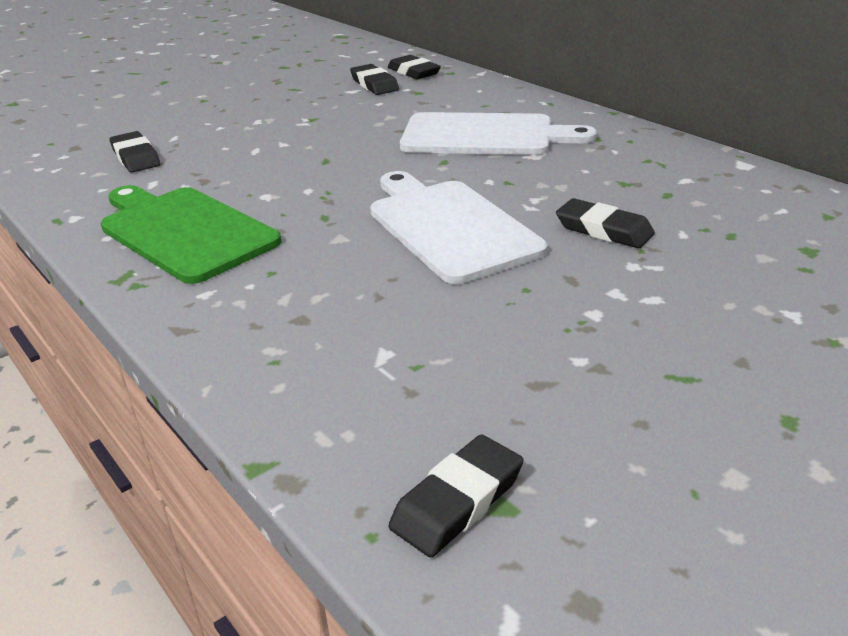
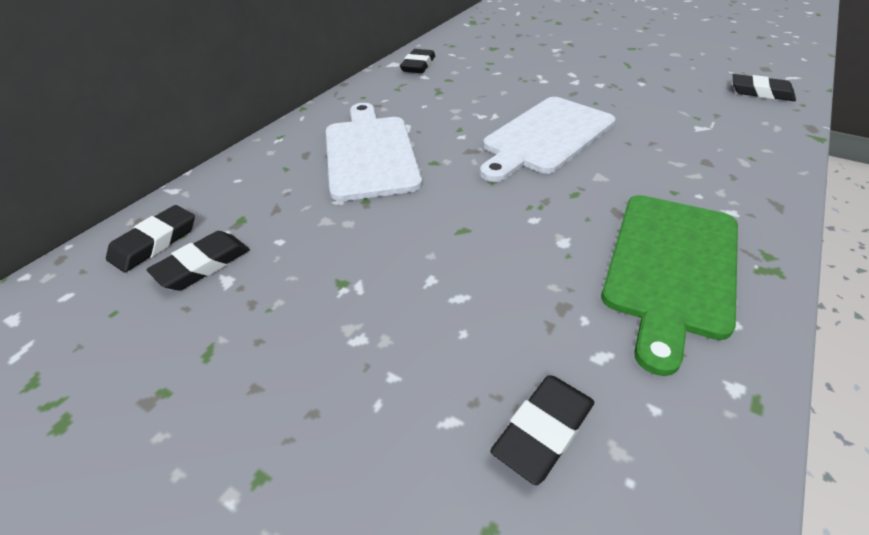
camera: 110 degrees left, 10 degrees up
black eraser [556,198,655,248] -> black eraser moved to [400,49,435,73]

